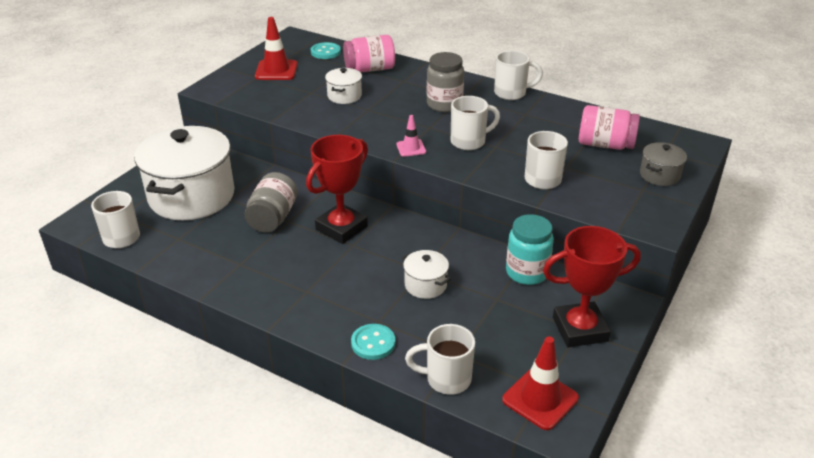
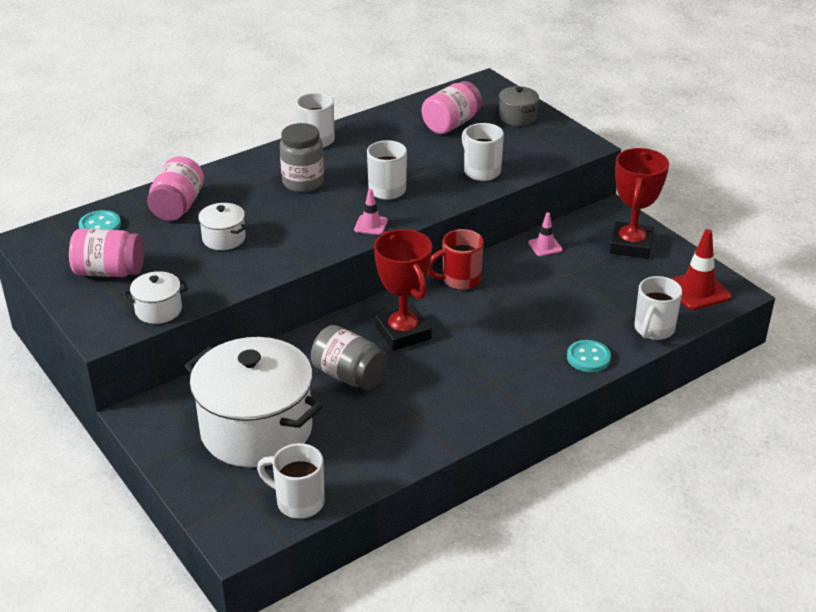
camera: 65 degrees left, 0 degrees up
red traffic cone [255,17,298,80] -> pink jar [69,229,144,277]
white pot [402,250,451,299] -> white pot moved to [123,271,188,324]
turquoise jar [506,214,554,285] -> pink traffic cone [528,212,563,256]
none -> red mug [428,229,484,290]

